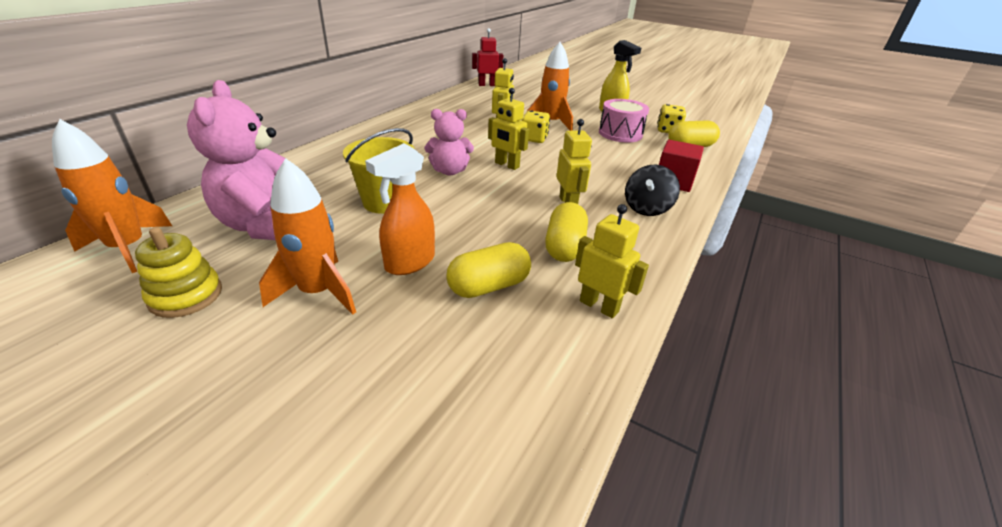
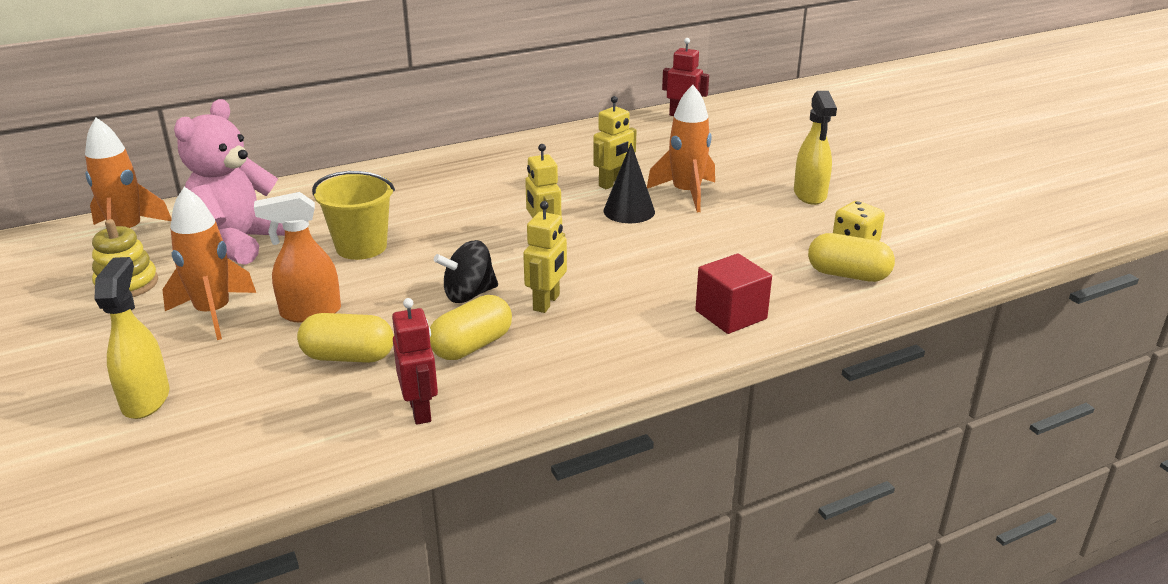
camera: 35 degrees right, 5 degrees down
pink teddy bear [425,109,474,175] -> none
yellow dice [522,110,550,143] -> black cone [604,143,655,223]
yellow robot [575,204,649,318] -> red robot [392,298,438,425]
pink drum [599,99,649,143] -> none
black spinning top [625,165,680,216] -> black spinning top moved to [434,240,498,303]
none -> yellow spray bottle [94,257,169,419]

